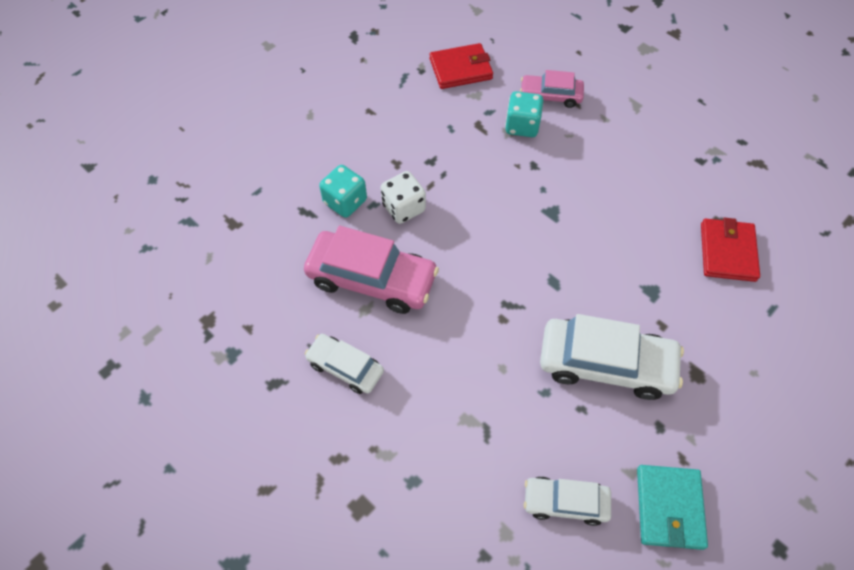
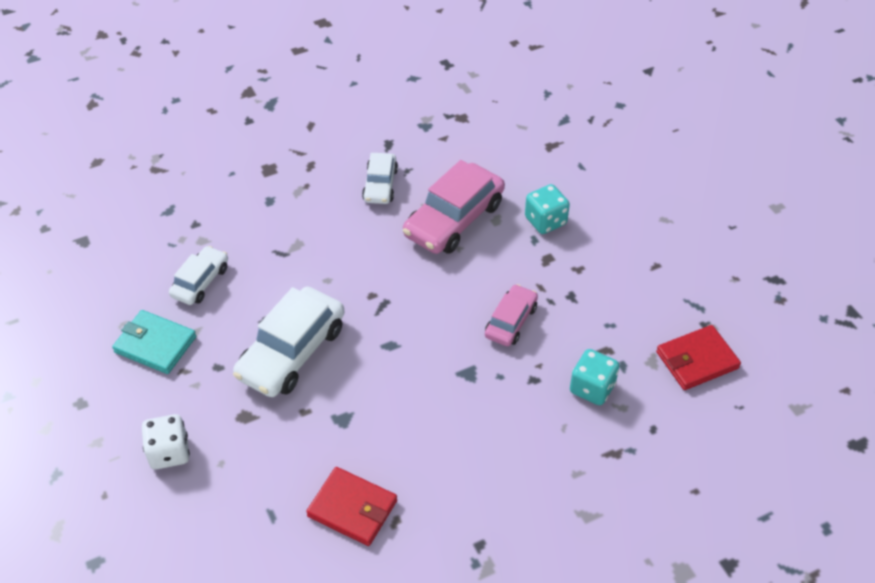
camera: 110 degrees right, 10 degrees down
white car [305,334,384,394] -> white car turned 135 degrees clockwise [362,153,398,204]
white dice [381,171,426,224] -> white dice moved to [142,414,190,469]
red wallet [430,43,493,89] -> red wallet turned 60 degrees clockwise [656,325,741,390]
pink car [520,70,584,108] -> pink car moved to [485,284,538,346]

